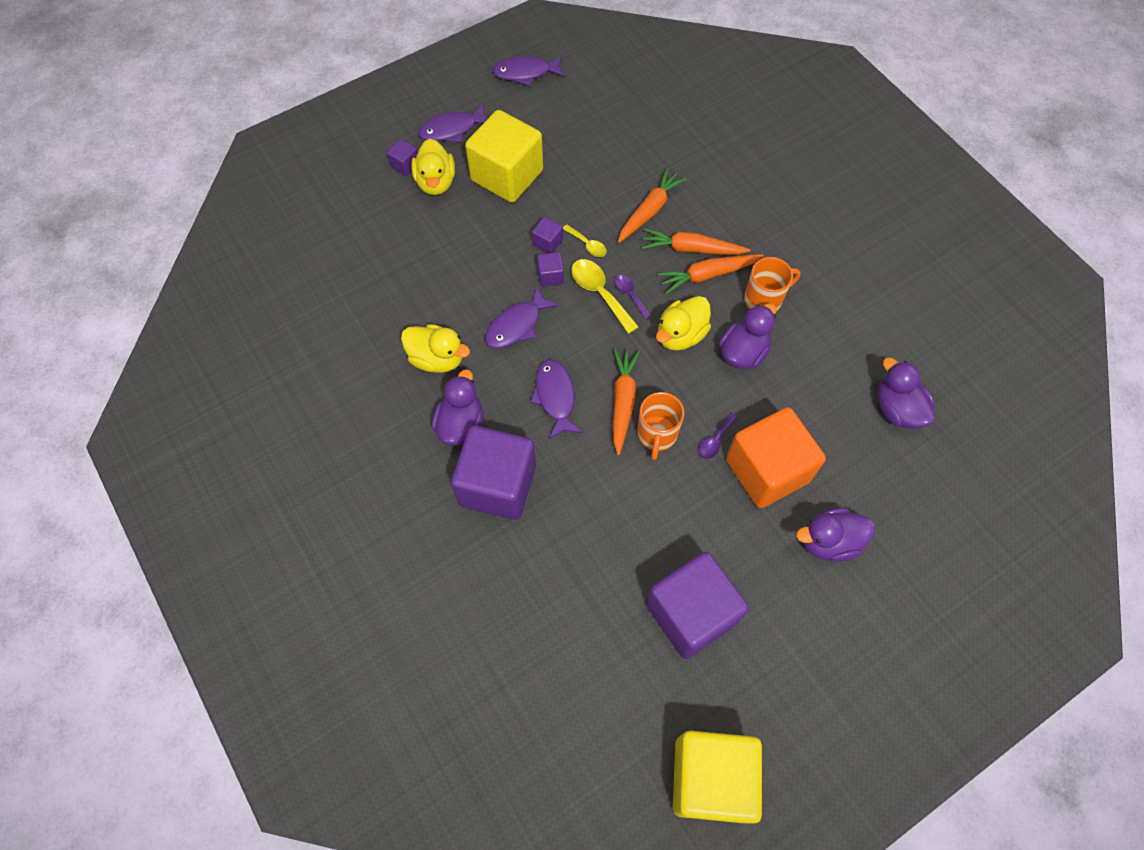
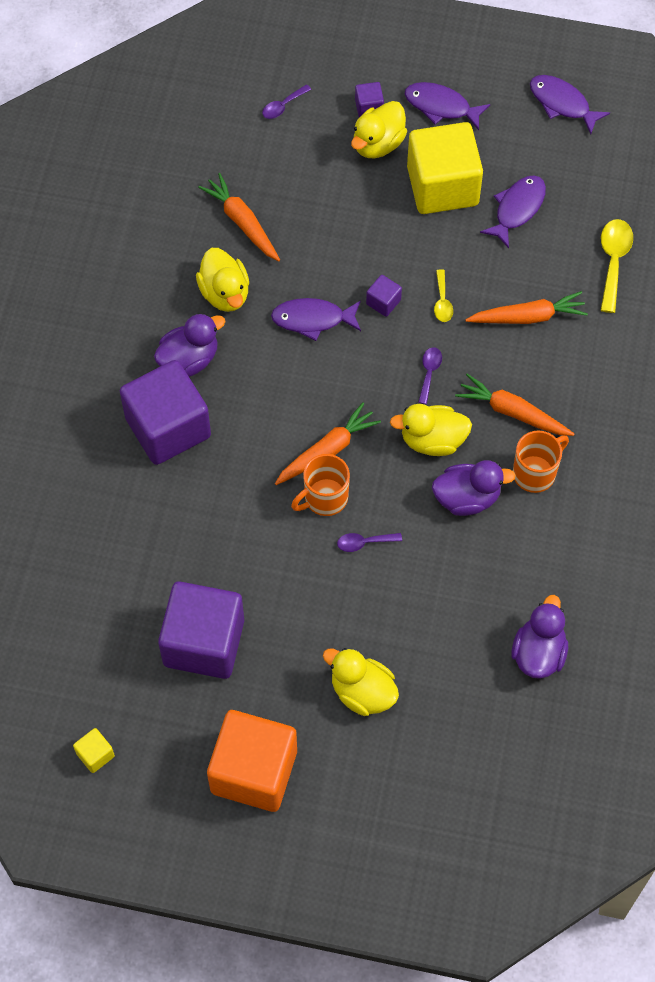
camera: 45 degrees right, 0 degrees up
purple fish [530,359,582,439] -> purple fish moved to [480,175,546,248]
purple cube [532,217,563,253] -> none
yellow spoon [571,259,639,334] -> yellow spoon moved to [601,219,633,313]
orange carrot [642,228,751,255] -> orange carrot moved to [198,173,280,261]
yellow cube [673,730,762,824] -> yellow cube [73,728,115,773], size x0.41
orange cube [726,407,826,508] -> orange cube moved to [207,710,297,812]
orange mug [744,257,801,312] -> orange mug turned 60 degrees counterclockwise [513,430,569,493]
purple duck [796,508,875,562] -> yellow duck [323,648,399,716]
none -> purple spoon [262,84,311,119]

